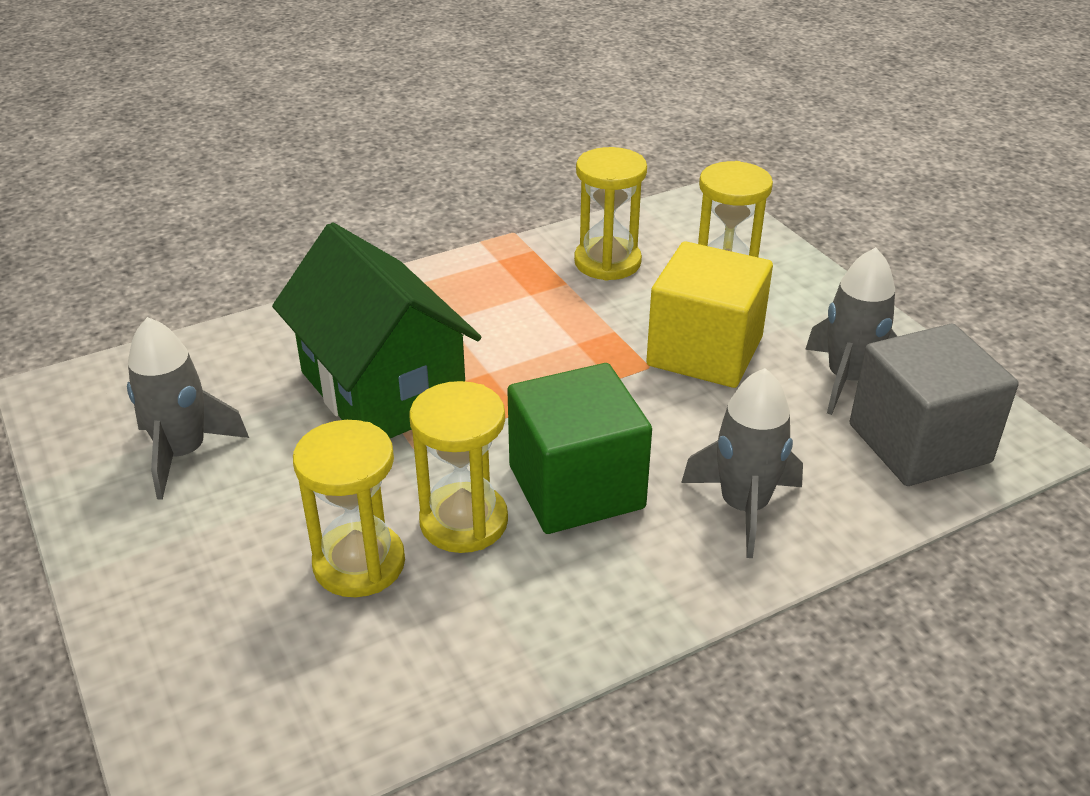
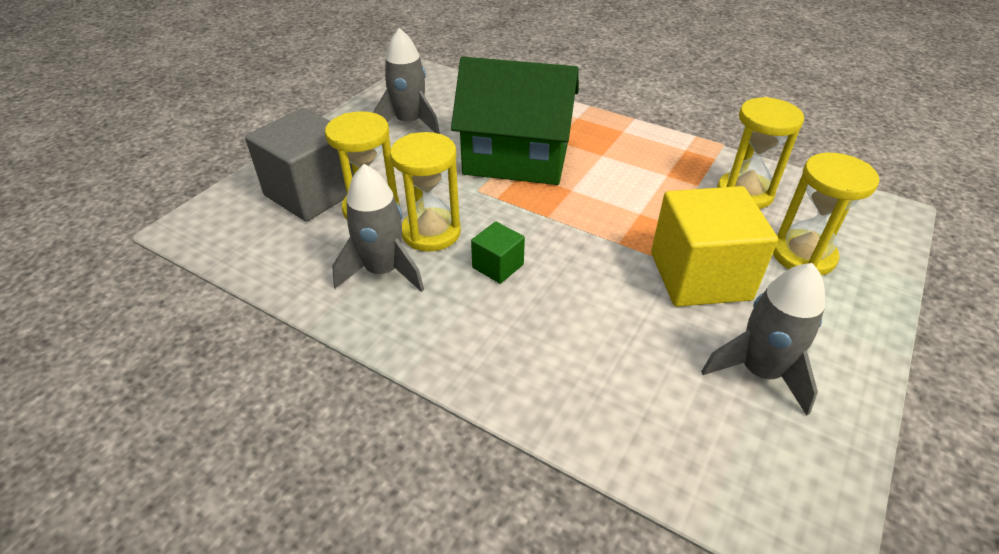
camera: 60 degrees right, 5 degrees up
green house [272,222,481,438] -> green house turned 75 degrees clockwise [451,57,579,185]
green cube [507,363,652,534] -> green cube [471,222,525,284], size x0.48
grey rocket [681,368,803,558] -> grey rocket moved to [332,164,424,292]
grey cube [850,324,1019,486] -> grey cube moved to [245,108,354,222]

